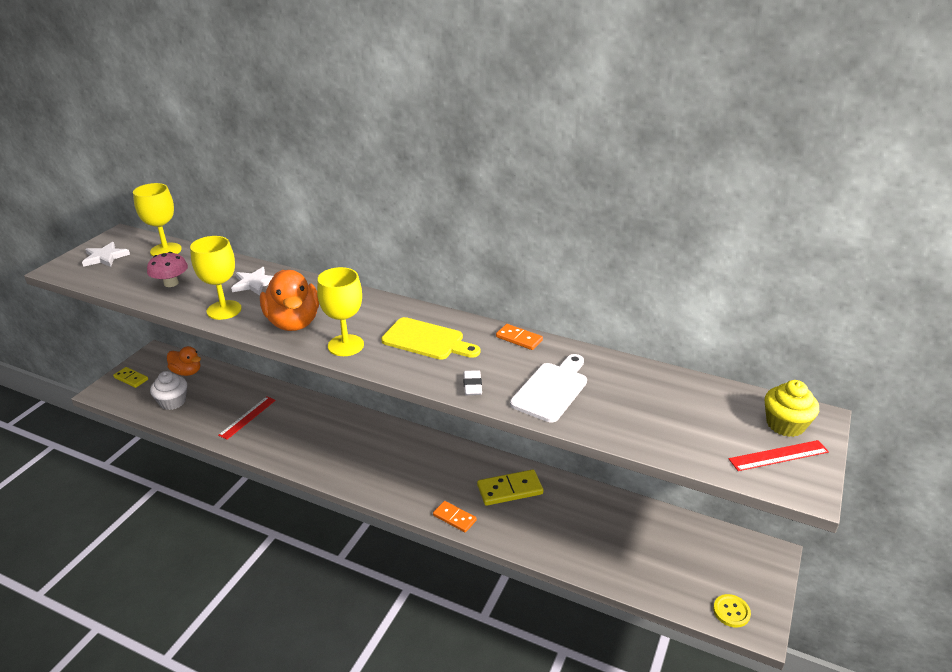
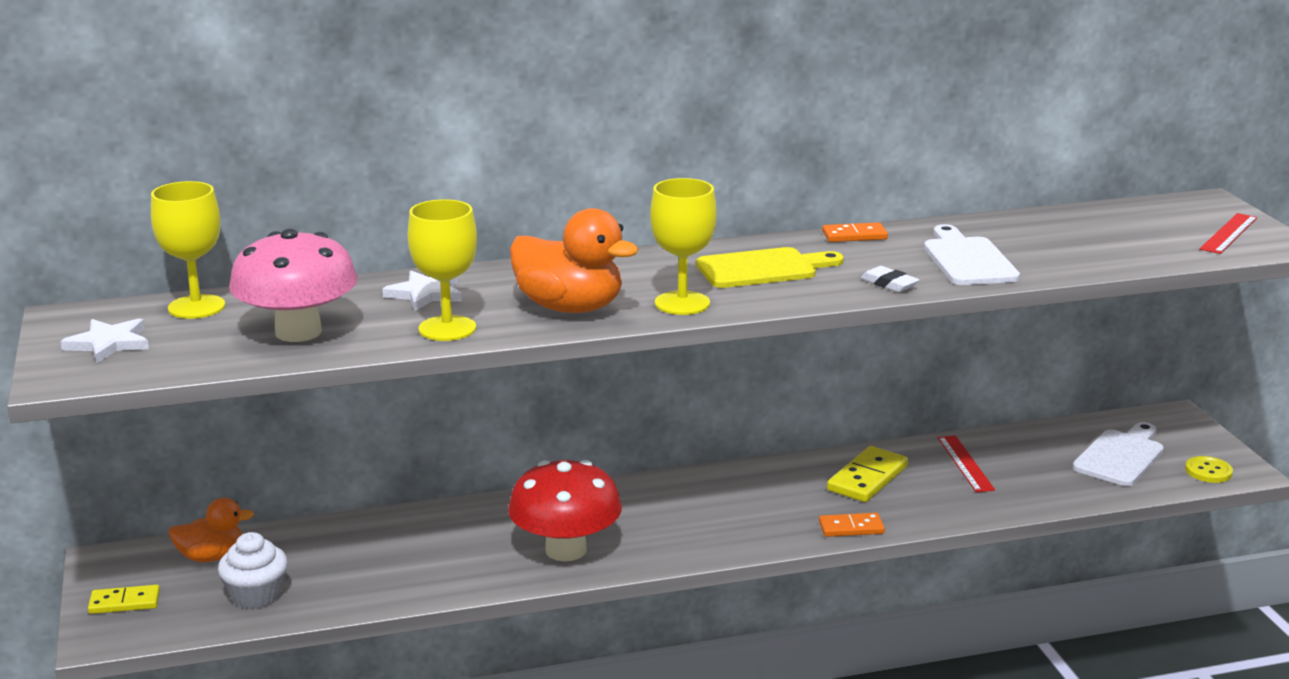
camera: 40 degrees left, 10 degrees down
pink mushroom [147,252,188,287] -> pink mushroom [229,229,358,342], size x1.80
red ruler [218,397,276,440] -> red ruler moved to [938,436,995,492]
yellow cupcake [765,380,819,437] -> none
none -> red mushroom [508,460,622,561]
none -> white cutting board [1073,422,1164,486]

